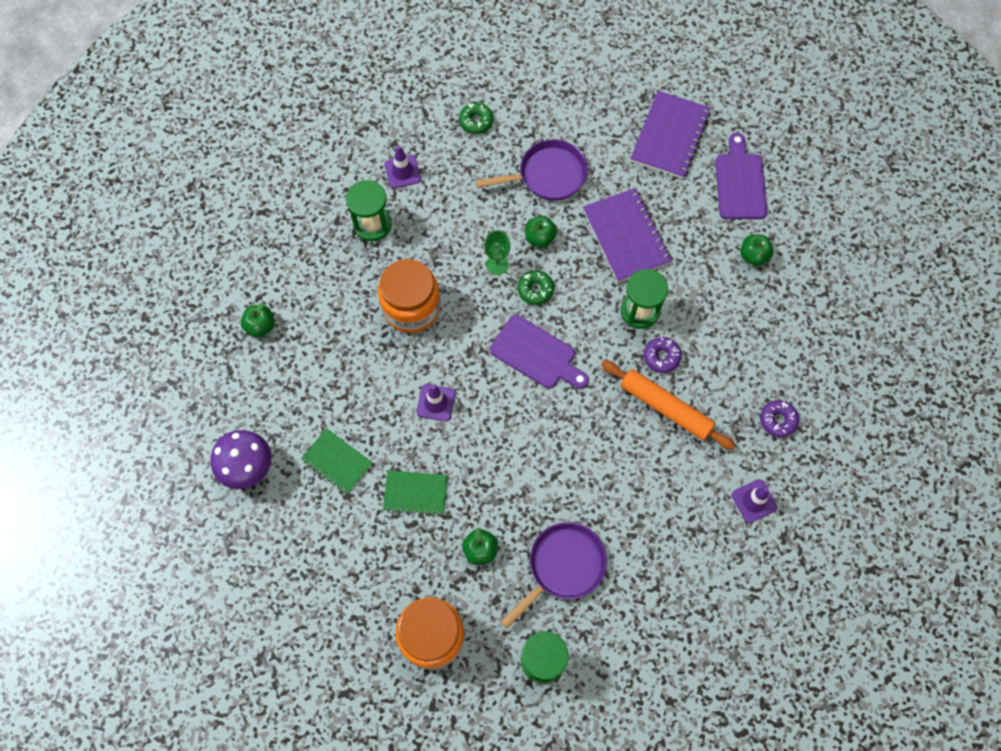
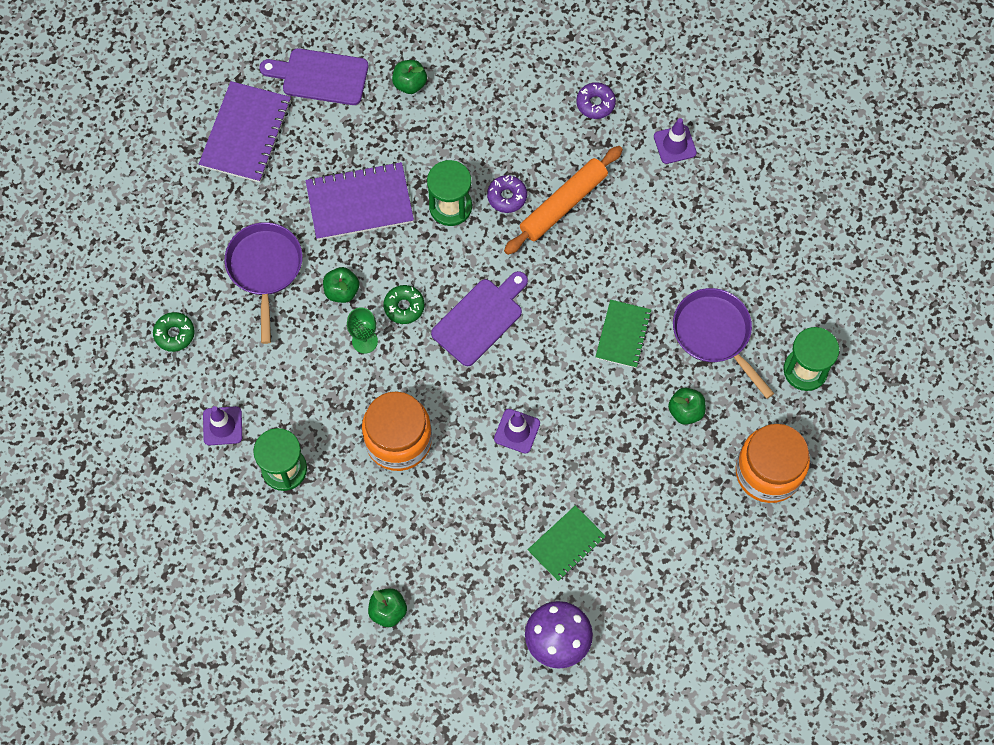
camera: 80 degrees left, 0 degrees up
green notebook [383,470,448,516] -> green notebook moved to [595,300,652,368]
purple notebook [630,91,710,179] -> purple notebook turned 75 degrees clockwise [199,81,291,183]

